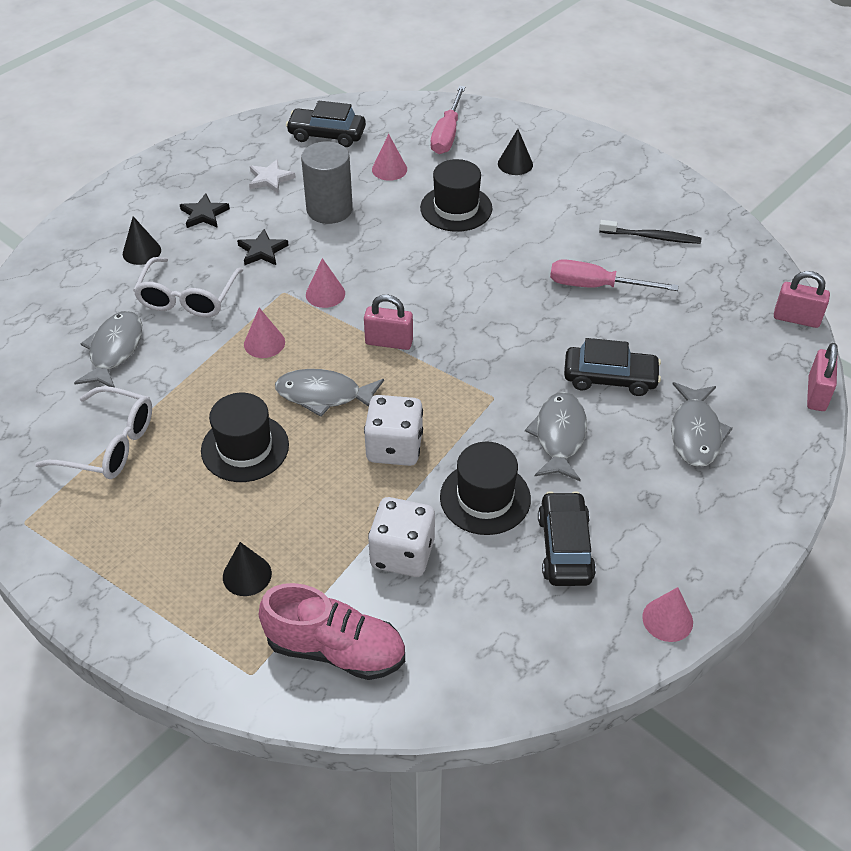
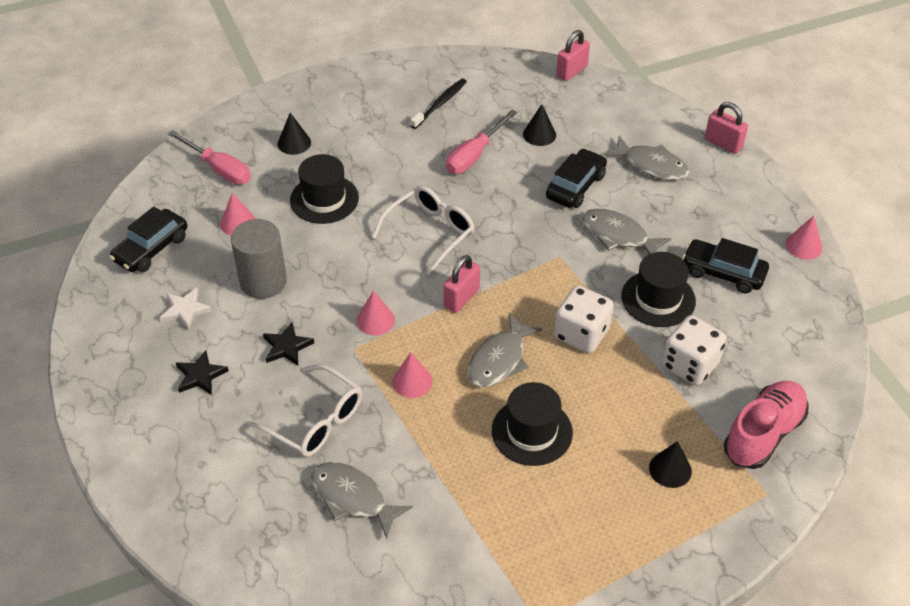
camera: 65 degrees left, 0 degrees up
white glasses [35,386,152,479] -> white glasses moved to [372,186,475,275]
black cone [123,216,161,265] -> black cone moved to [523,104,556,146]
pink padlock [807,343,838,411] -> pink padlock moved to [705,102,748,154]

